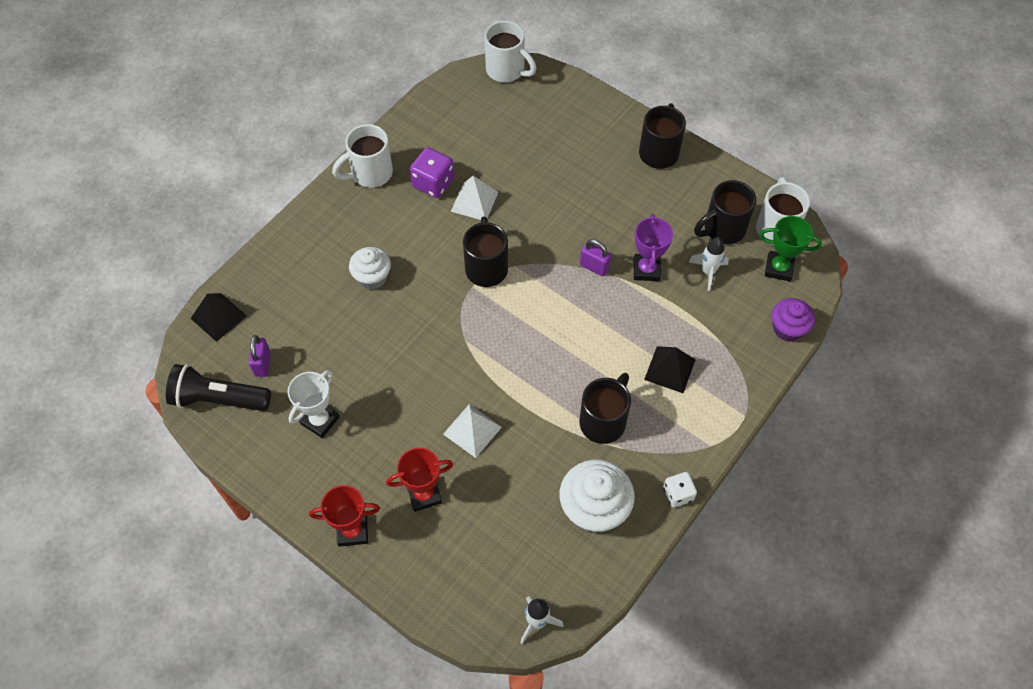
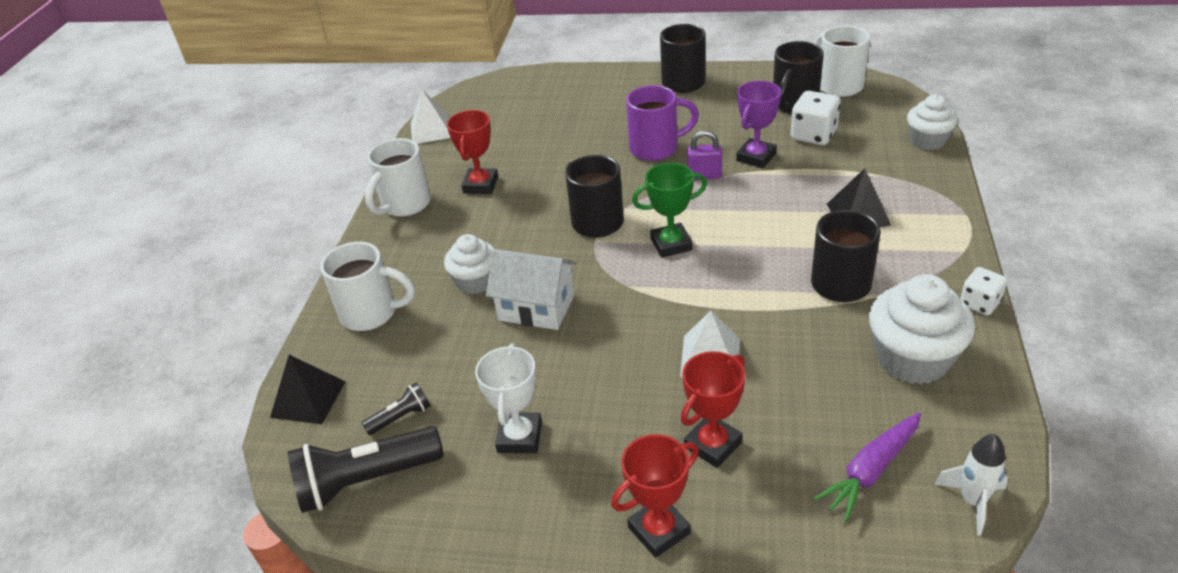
camera: 25 degrees left, 20 degrees down
purple padlock [249,335,271,377] -> black flashlight [362,382,431,435]
purple dice [410,147,454,198] -> red trophy [447,110,498,194]
white pyramid [451,176,498,220] -> white pyramid moved to [411,90,450,144]
white mug [485,21,536,82] -> white mug moved to [320,242,415,331]
purple trophy [634,214,673,281] -> purple trophy turned 60 degrees clockwise [736,80,781,168]
white rocket [689,237,729,291] -> white dice [790,91,841,145]
green trophy [760,216,822,281] -> green trophy moved to [632,163,707,258]
purple cupcake [772,298,815,342] -> white cupcake [907,95,958,150]
none -> white house [486,249,576,330]
none -> purple mug [626,85,699,161]
none -> purple carrot [813,413,921,522]

